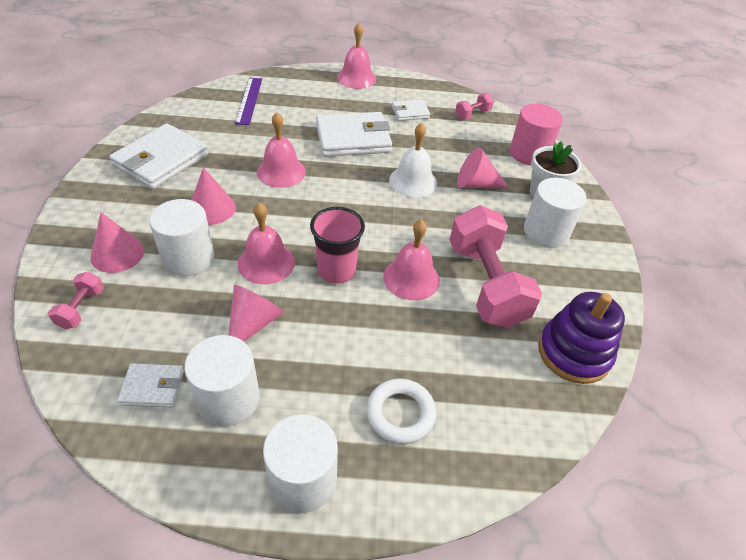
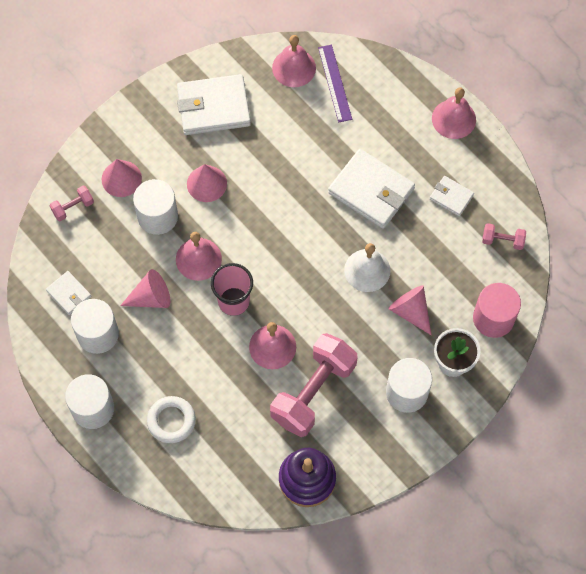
camera: 50 degrees right, 20 degrees up
purple ruler [235,78,262,125] -> purple ruler turned 60 degrees counterclockwise [318,45,352,123]
pink bell [257,112,306,188] -> pink bell moved to [272,35,316,87]

